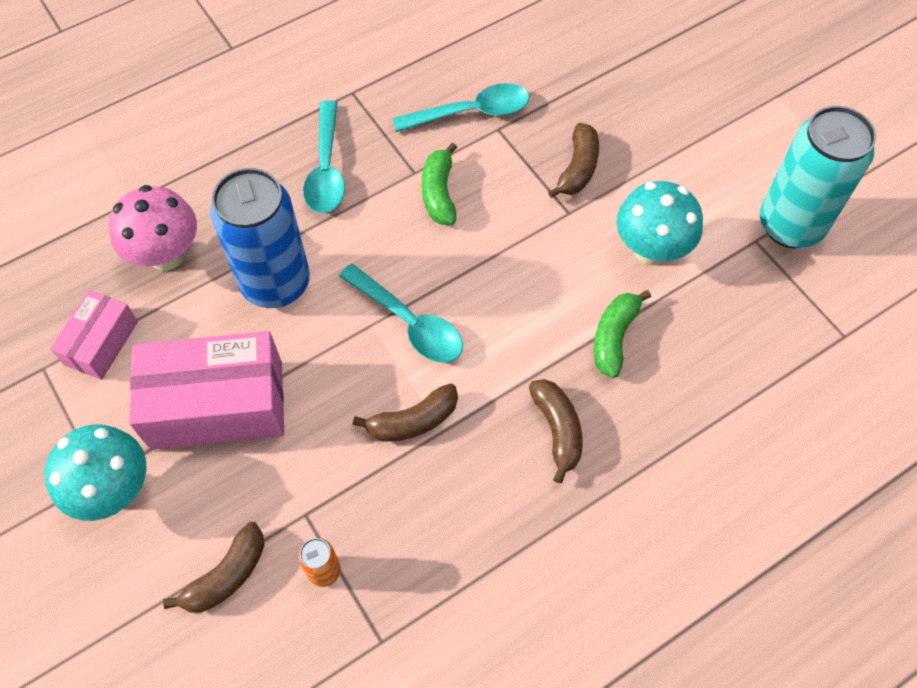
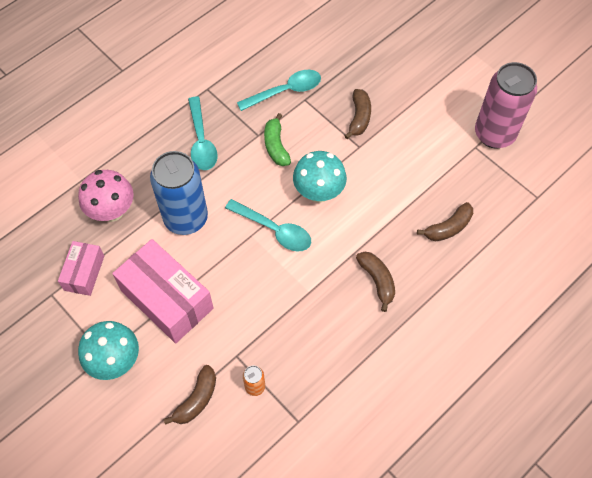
camera: 10 degrees left, 0 degrees up
pink box [129,331,284,450] -> pink box turned 60 degrees clockwise [112,239,213,343]
brown banana [353,383,458,442] -> brown banana moved to [417,202,473,241]
green banana [594,290,651,378] -> none
turquoise mushroom [616,181,703,266] -> turquoise mushroom moved to [293,151,347,203]
turquoise can [760,106,876,248] -> pink can [475,62,537,148]

